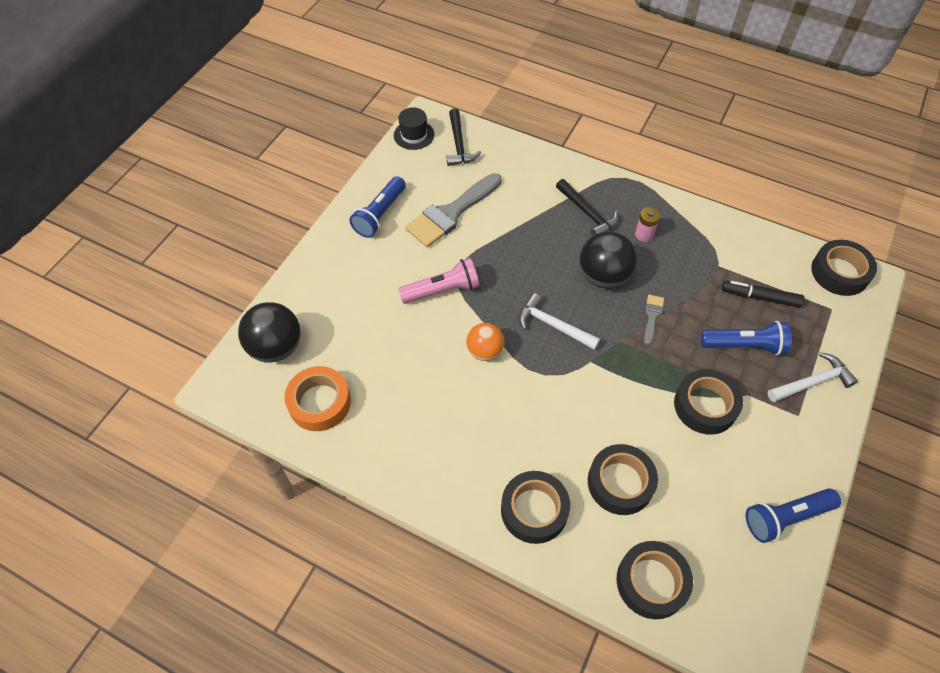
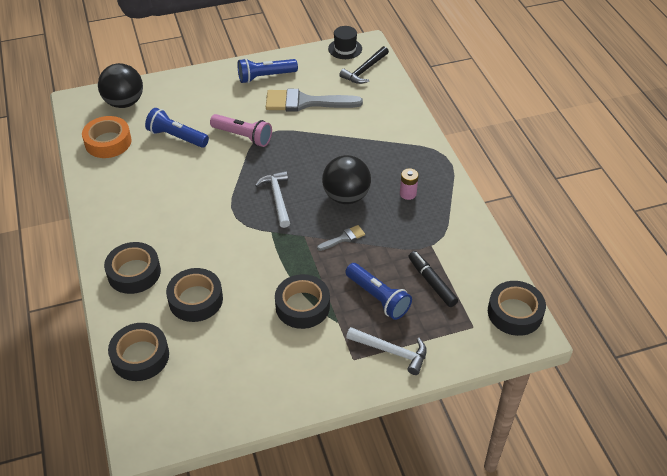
camera: 45 degrees right, 10 degrees down
orange ball [466,323,505,361] -> none
black hammer [556,179,619,236] -> none
blue flashlight [746,488,841,543] -> blue flashlight moved to [145,108,209,148]

